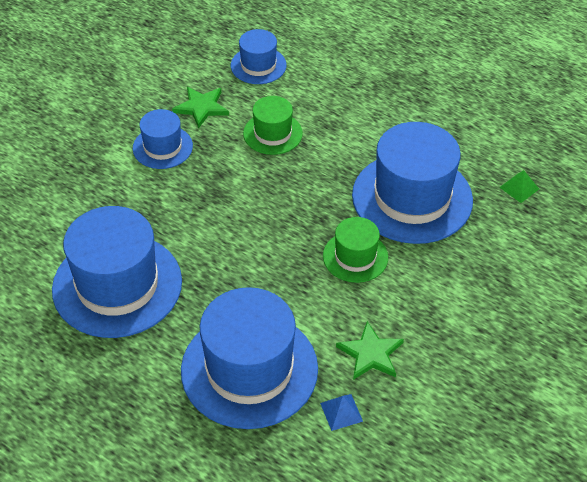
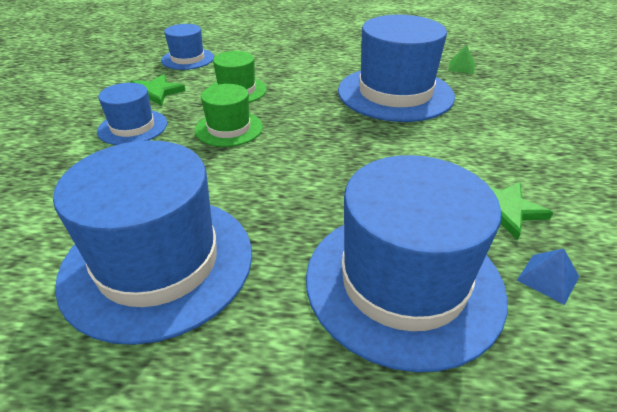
camera: 30 degrees left, 10 degrees down
green hat [323,217,388,283] -> green hat moved to [195,84,263,147]

